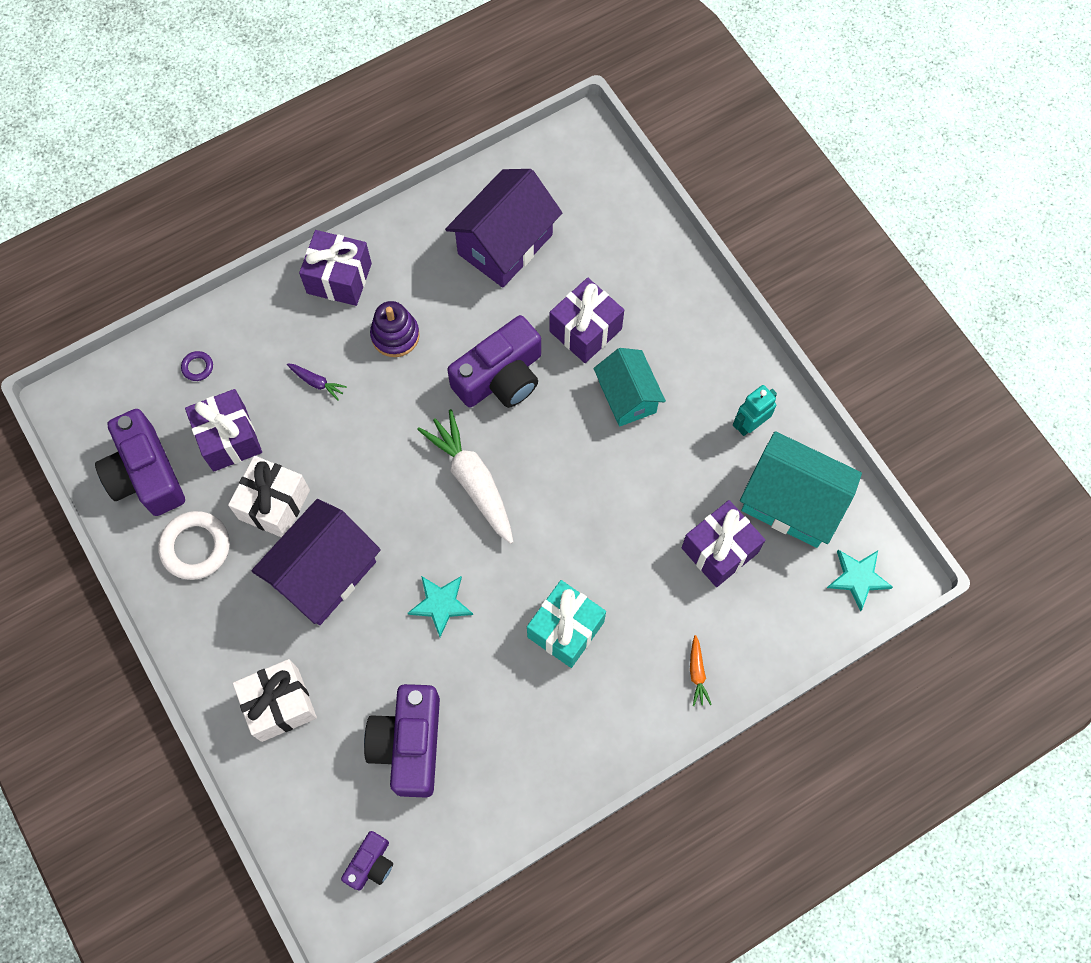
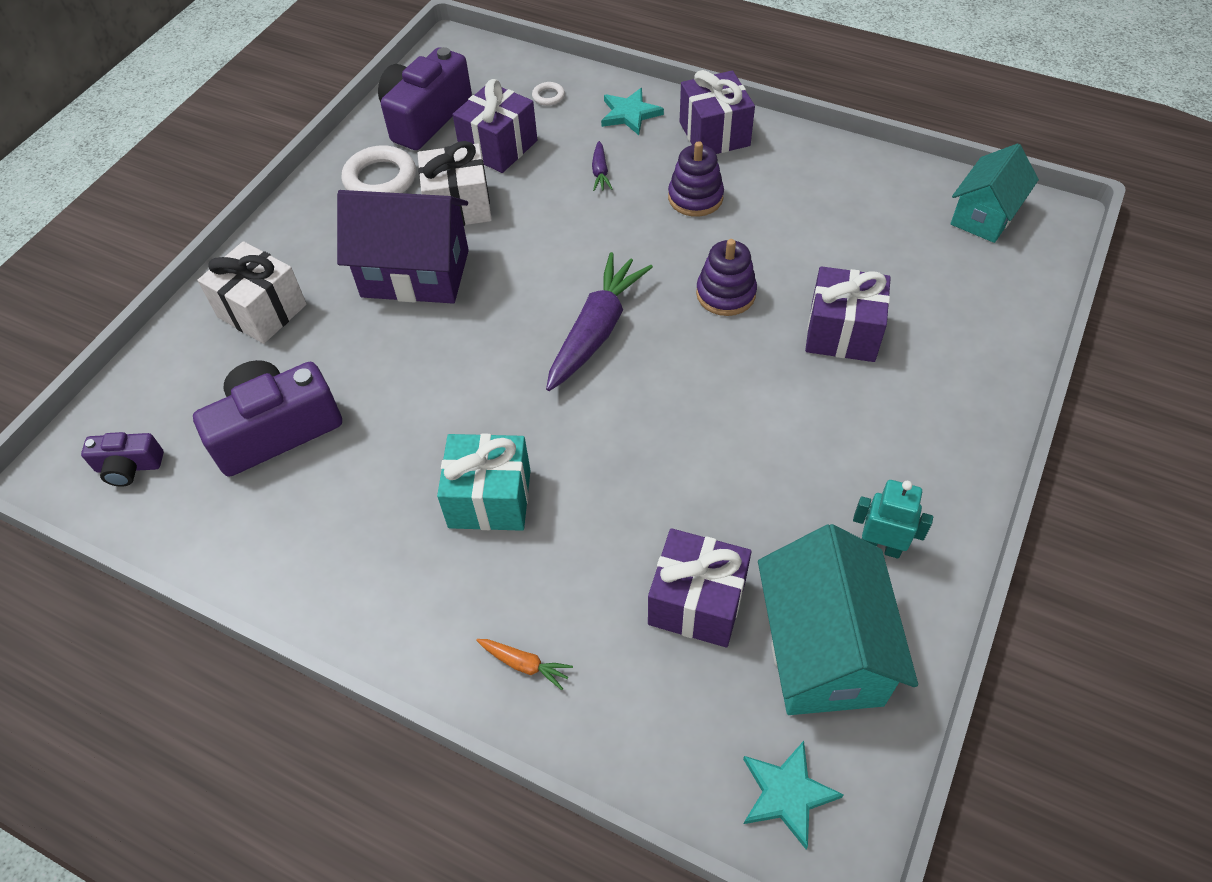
camera: 60 degrees right, 15 degrees down
purple ring [181,351,213,381] -> white ring [532,82,565,106]
turquoise star [408,576,473,637] -> turquoise star moved to [601,88,664,135]
white carrot [417,409,513,544] -> purple carrot [546,252,653,391]
purple house [445,169,562,288] -> none
purple camera [447,315,541,408] -> purple stacking toy [696,239,757,316]
turquoise house [593,348,666,427] -> turquoise house moved to [951,143,1039,243]
orange carrot [690,635,712,706] -> orange carrot turned 120 degrees counterclockwise [476,639,573,690]

